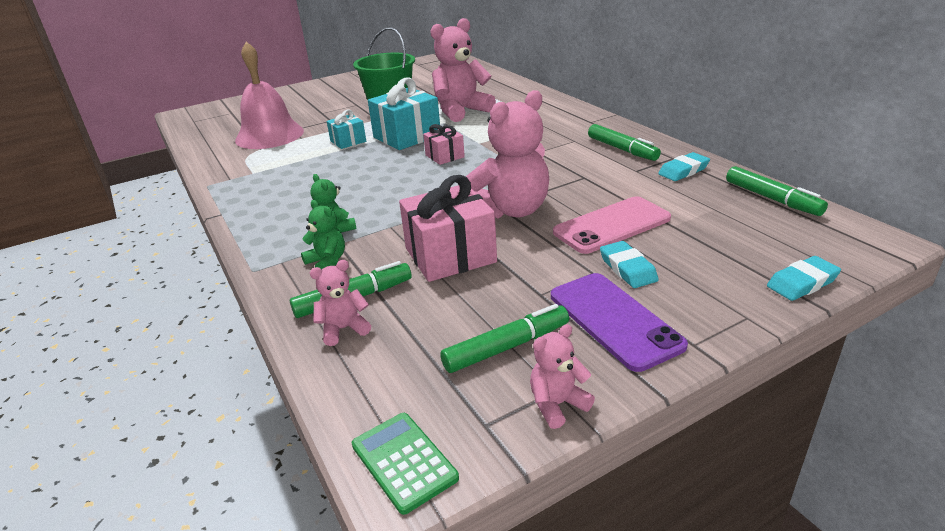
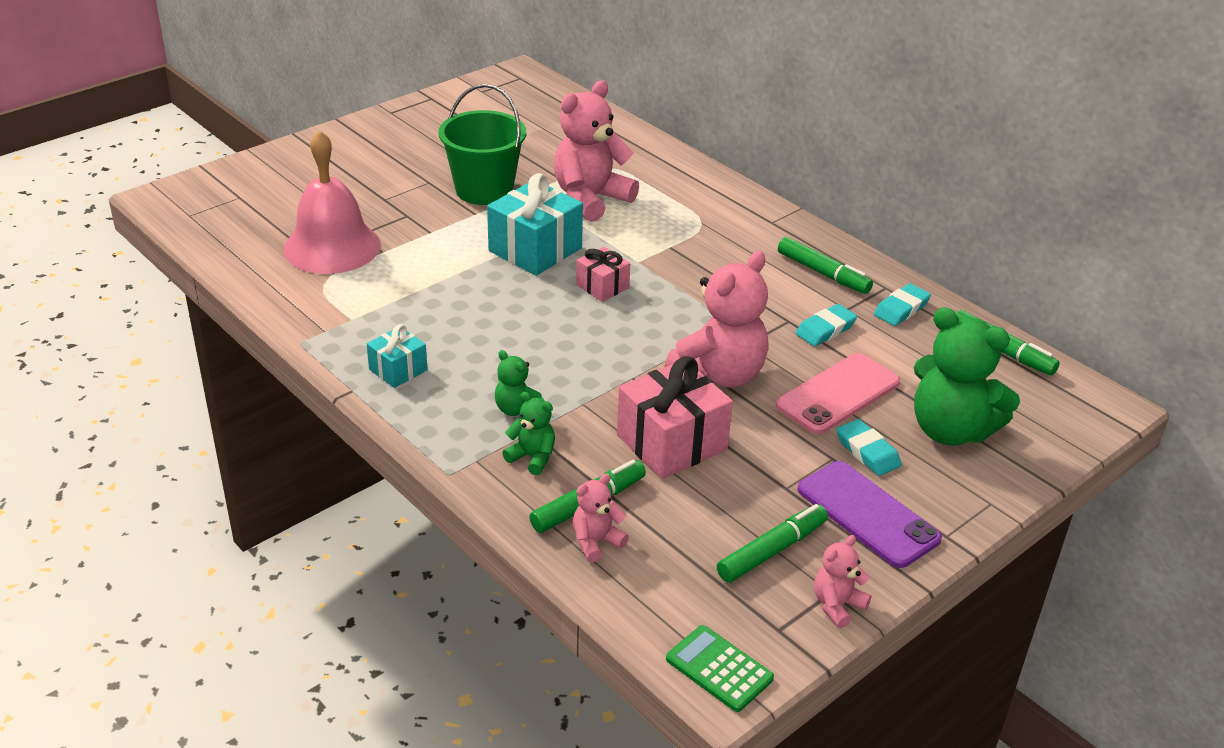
camera: 15 degrees left, 5 degrees up
turquoise gift [327,110,366,149] -> turquoise gift moved to [367,324,428,388]
turquoise eraser [767,256,841,301] -> turquoise eraser moved to [796,304,857,346]
none -> green teddy bear [914,307,1020,446]

